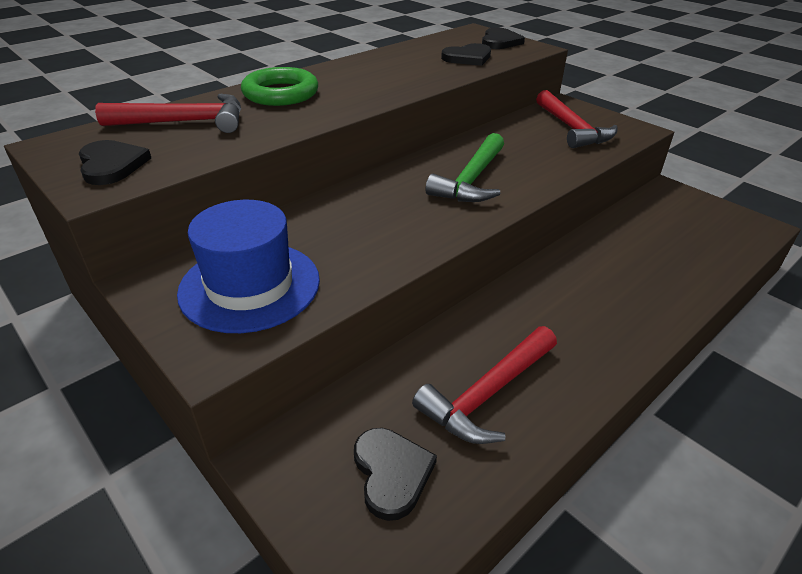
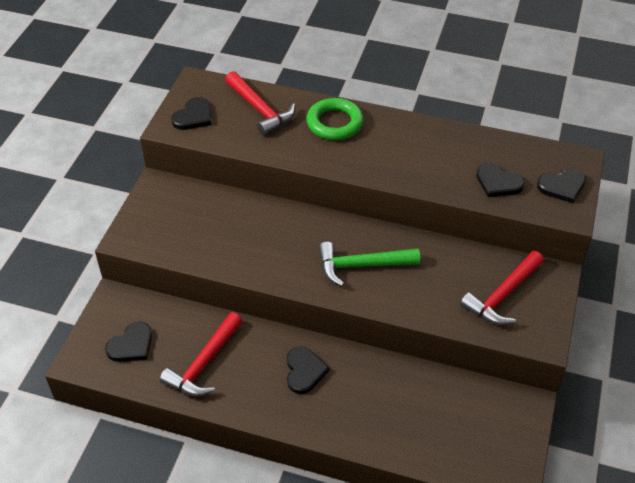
camera: 60 degrees right, 10 degrees up
blue hat [177,200,320,333] -> none
red hammer [412,326,557,444] -> red hammer turned 75 degrees counterclockwise [160,312,242,396]
none -> black heart [287,347,329,394]

